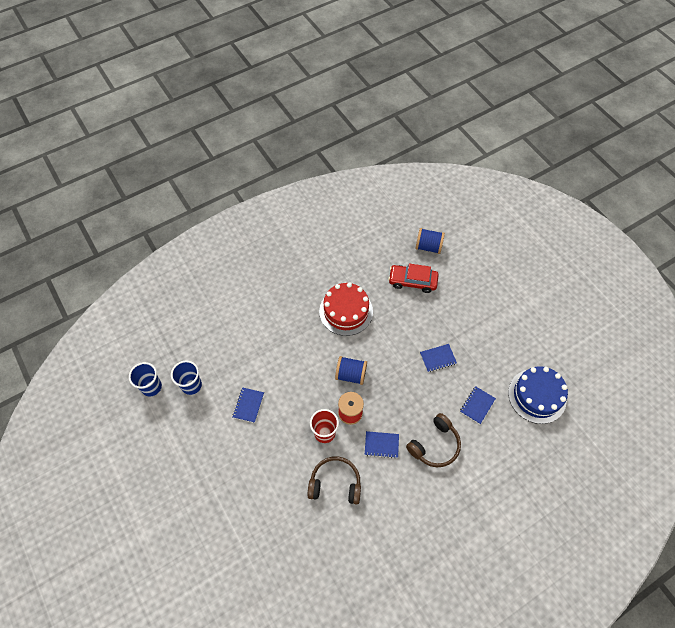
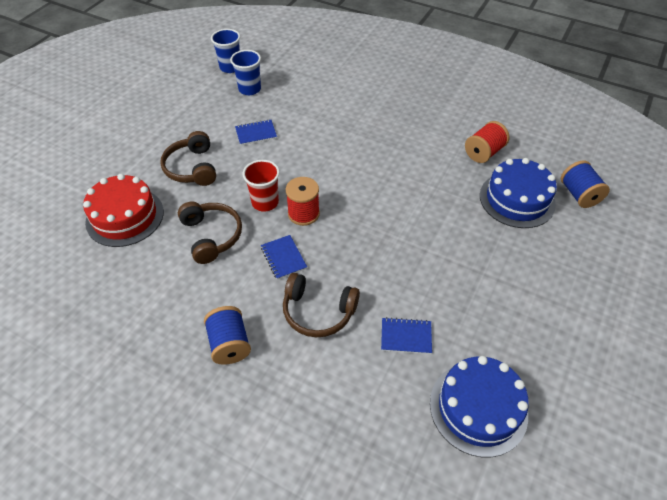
camera: 60 degrees right, 10 degrees down
red cake [319,282,373,336] -> red cake moved to [83,174,164,247]
blue spool [335,356,367,385] -> blue spool moved to [204,306,251,365]
red car [388,264,439,293] -> blue cake [480,158,557,228]
blue notebook [420,344,457,372] -> none
none -> brown headphones [160,131,216,186]
none -> red spool [465,121,509,163]

